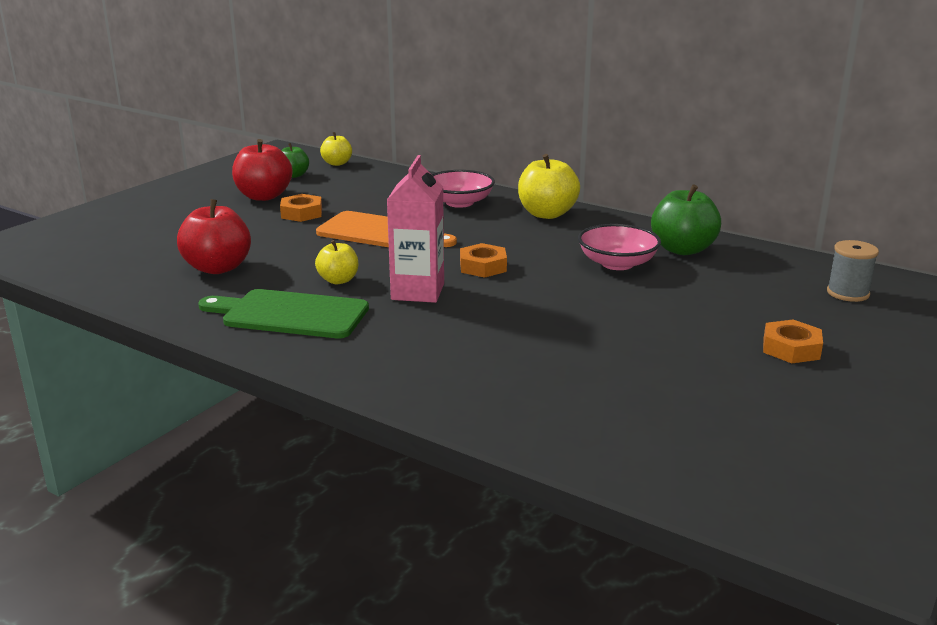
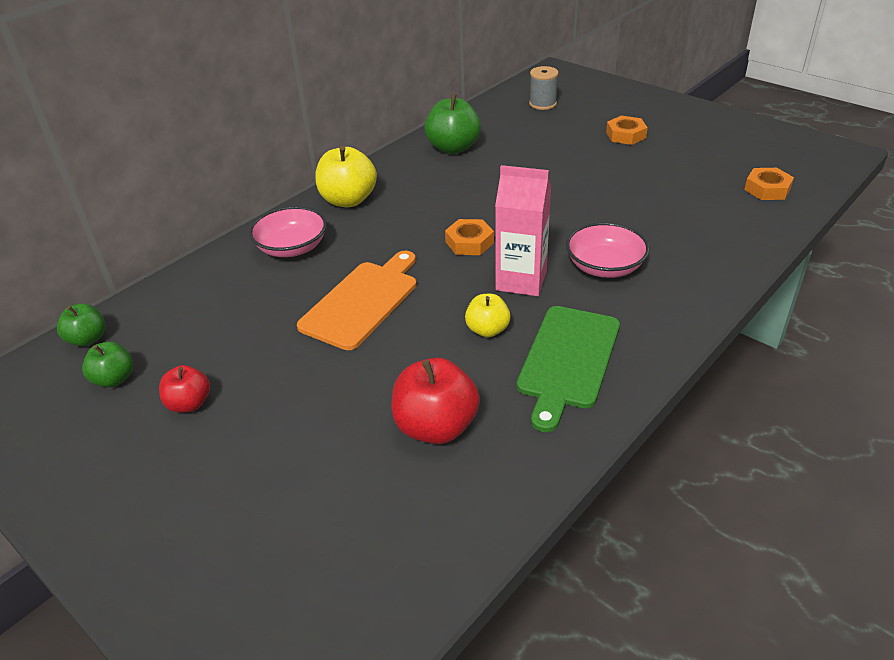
camera: 80 degrees left, 15 degrees up
red apple [232,139,293,201] -> red apple [159,365,210,413], size x0.59
orange nut [280,194,322,222] -> orange nut moved to [744,168,794,200]
yellow apple [320,132,352,166] -> green apple [57,304,105,347]
pink bowl [578,224,661,270] -> pink bowl moved to [566,222,650,278]

